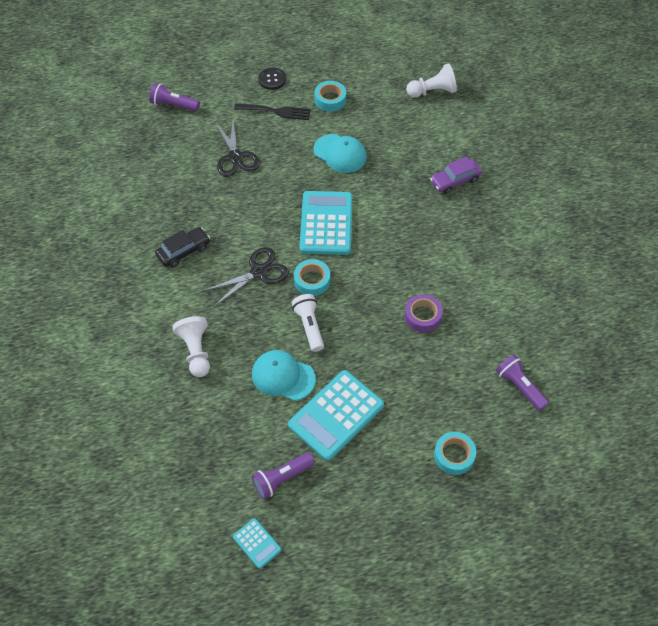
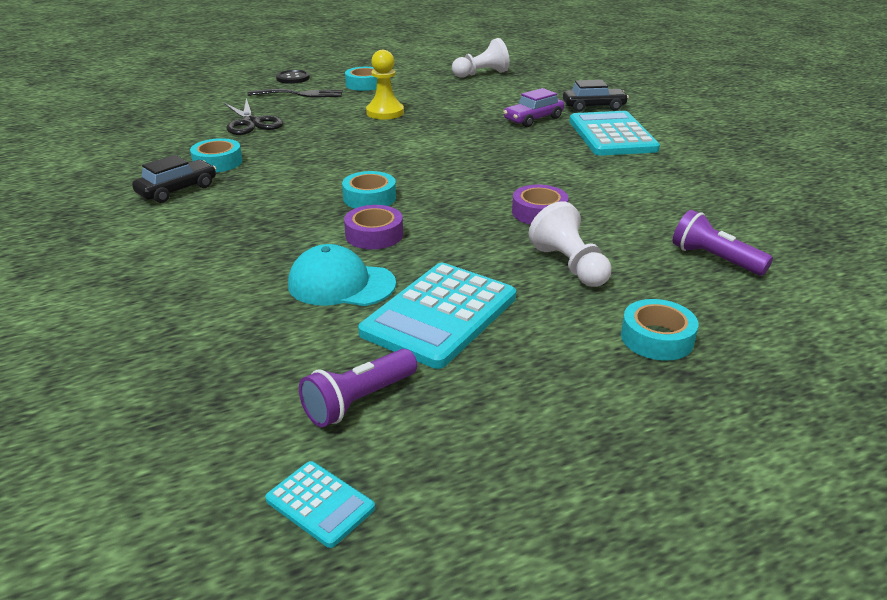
camera: 10 degrees left, 25 degrees down
purple flashlight [149,83,200,112] -> none
white pawn [173,316,210,377] -> white pawn moved to [529,201,612,287]
black scissors [206,247,289,306] -> none
white flashlight [292,294,324,352] -> purple tape [344,205,403,249]
turquoise calculator [300,191,352,255] -> turquoise calculator moved to [569,111,660,156]
turquoise cap [314,134,367,173] -> yellow pawn [366,50,404,119]
none -> turquoise tape [190,138,242,172]
none -> black car [563,80,629,112]

